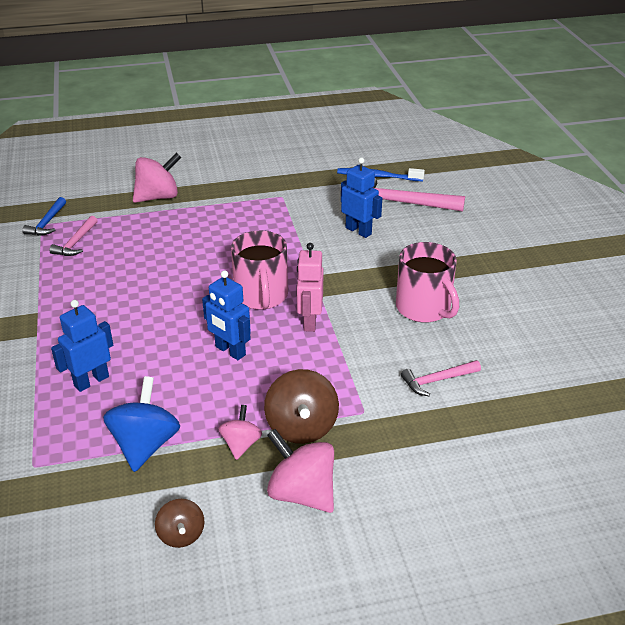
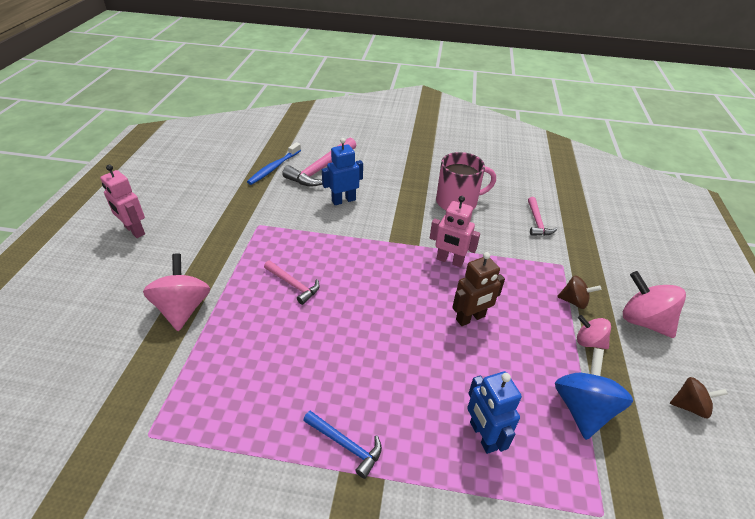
camera: 70 degrees left, 5 degrees up
blue hammer [22,197,66,236] -> blue hammer moved to [303,411,382,479]
pink hammer [49,216,98,256] -> pink hammer moved to [264,261,320,305]
blue spinning top [103,376,180,472] -> blue spinning top turned 75 degrees clockwise [555,348,633,440]
blue robot [202,270,251,360] -> brown robot [452,252,505,326]
pink mug [231,231,288,310] -> none
brown spinning top [264,369,339,444] -> brown spinning top [557,276,601,309], size x0.58
pink spinning top [267,429,334,513] -> pink spinning top turned 75 degrees clockwise [623,271,686,338]
none -> pink robot [100,165,145,238]

